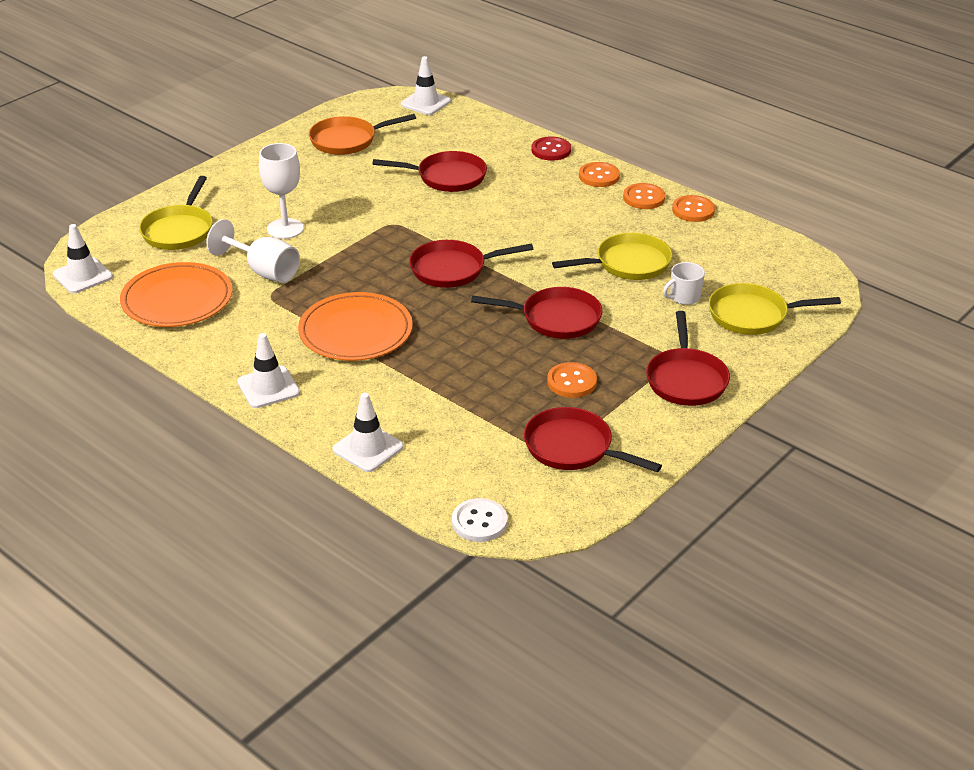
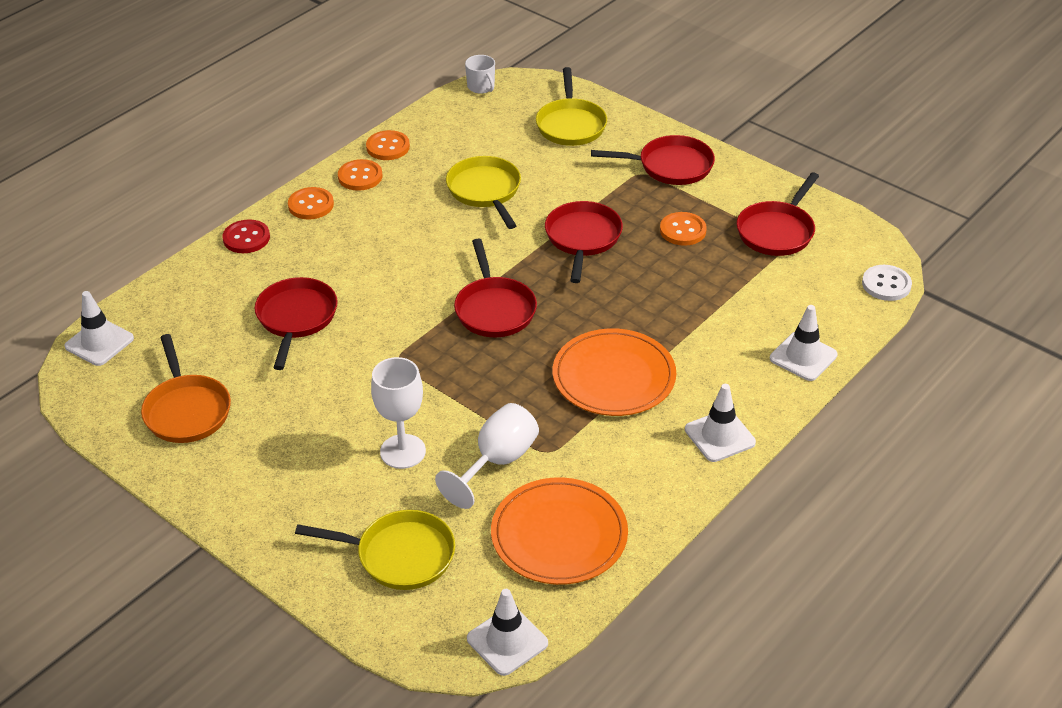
camera: 90 degrees left, 5 degrees up
white mug [663,262,705,305] -> white mug moved to [465,55,495,94]

